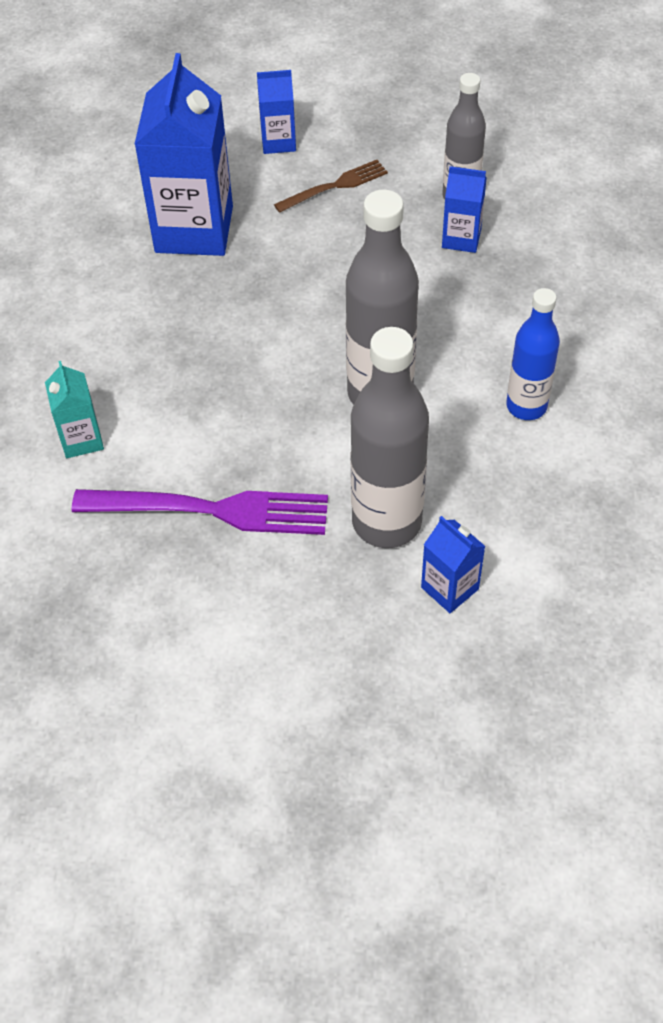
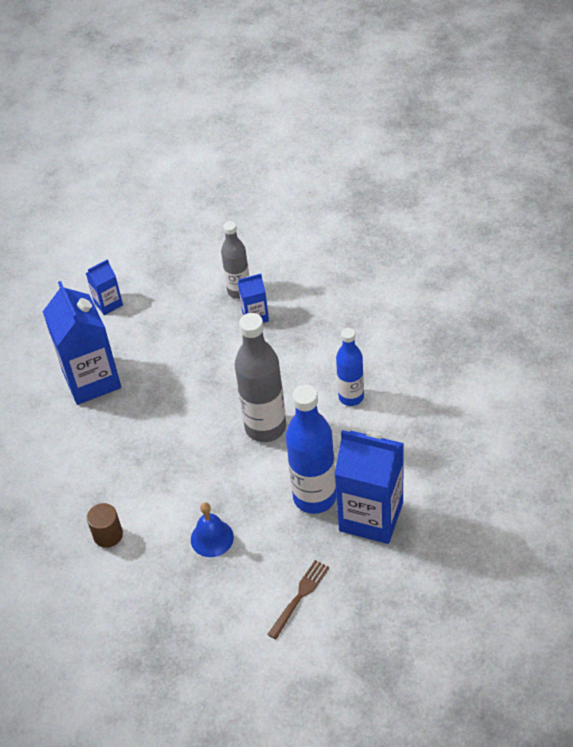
camera: 25 degrees left, 5 degrees down
turquoise carton [45,361,104,458] -> brown cylinder [87,503,123,548]
purple fork [72,489,328,535] -> blue bell [191,503,234,557]
brown fork [274,160,388,213] -> brown fork moved to [267,560,329,639]
grey bottle [350,327,429,548] -> blue bottle [286,385,336,514]
blue carton [421,516,486,613] -> blue carton [334,430,404,544], size x2.05

